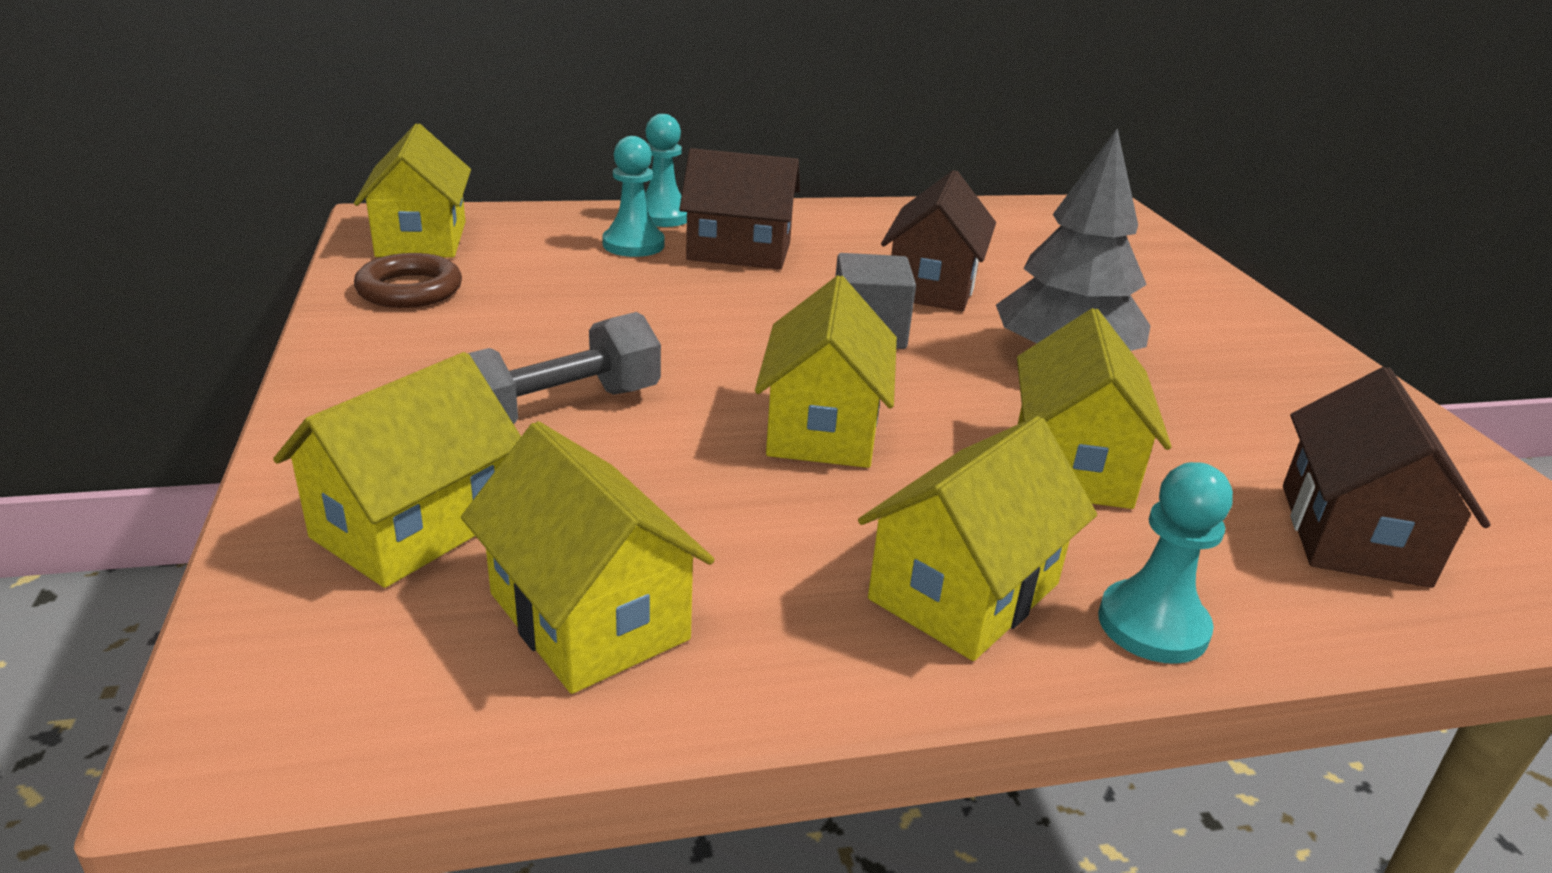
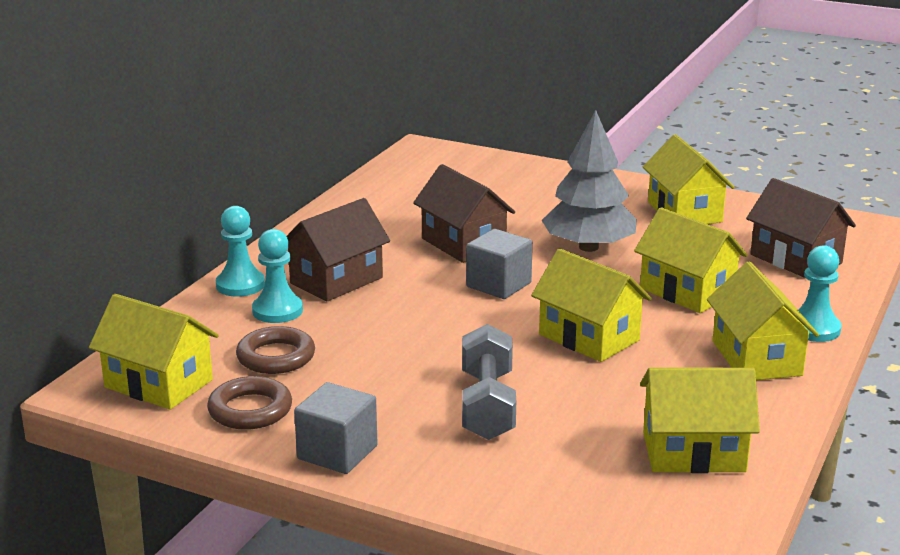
camera: 50 degrees left, 5 degrees down
yellow house [273,352,521,588] -> yellow house moved to [643,134,734,224]
none -> brown ring [236,326,315,374]
none -> grey cube [294,382,378,474]

